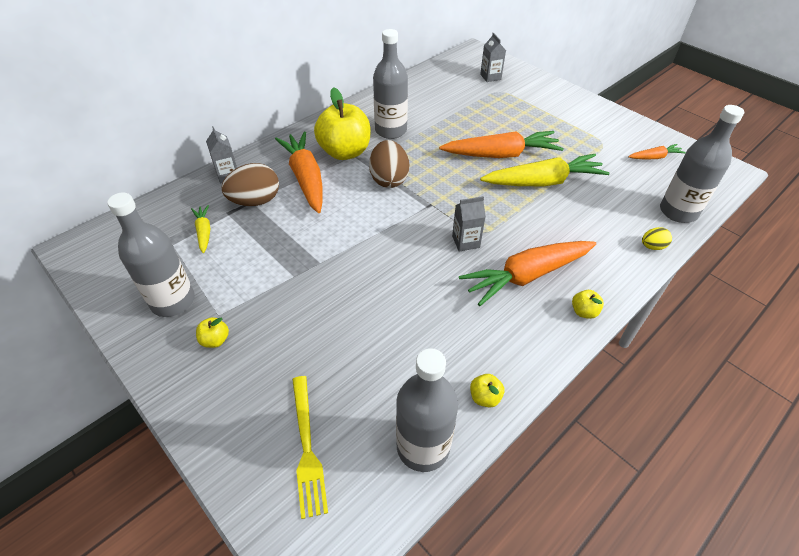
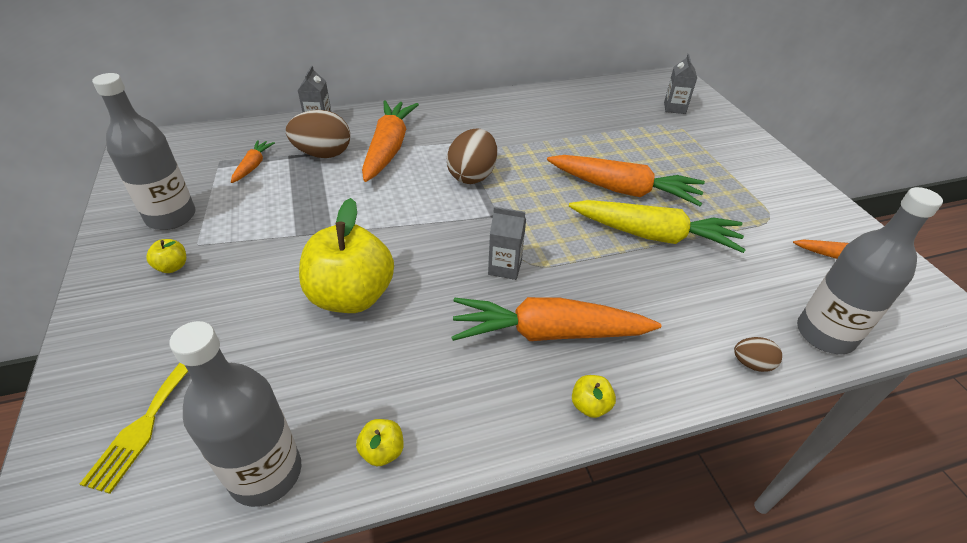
camera: 25 degrees right, 5 degrees down
yellow carrot [191,205,210,253] -> orange carrot [231,140,275,183]
yellow apple [314,87,370,160] -> yellow apple moved to [299,198,394,313]
grey bottle [373,29,408,139] -> none
yellow egg [642,227,672,250] -> brown egg [734,337,782,372]

